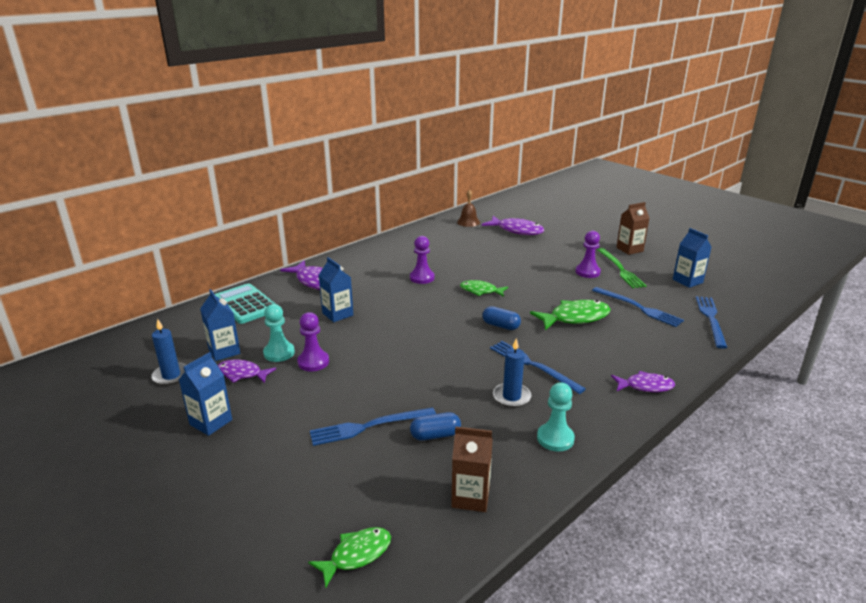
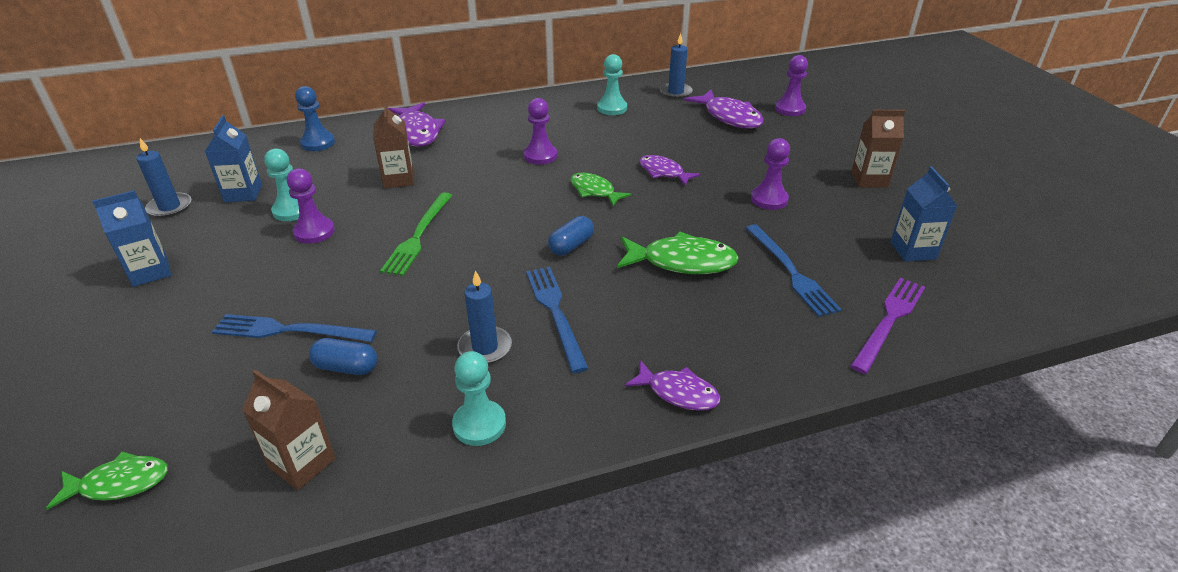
camera: 25 degrees right, 10 degrees up
turquoise calculator [214,283,276,324] -> blue pawn [295,86,335,151]
purple fish [218,360,276,383] -> purple fish moved to [639,155,701,186]
blue carton [319,257,353,322] -> brown carton [373,103,414,188]
brown bell [457,189,480,227] -> blue candle [660,33,693,99]
blue capsule [482,306,521,330] -> blue capsule turned 75 degrees clockwise [548,216,594,256]
green fork [597,248,647,288] -> green fork moved to [380,192,453,276]
blue fork [696,296,728,349] -> purple fork [850,278,925,374]
none -> turquoise pawn [597,54,627,115]
none -> purple pawn [775,55,808,116]

